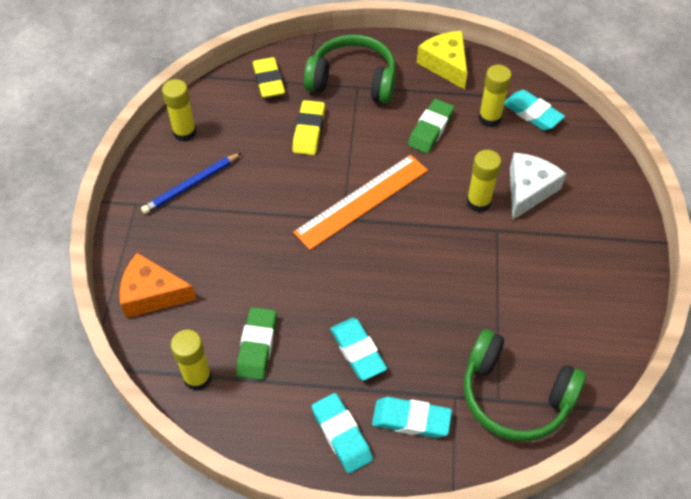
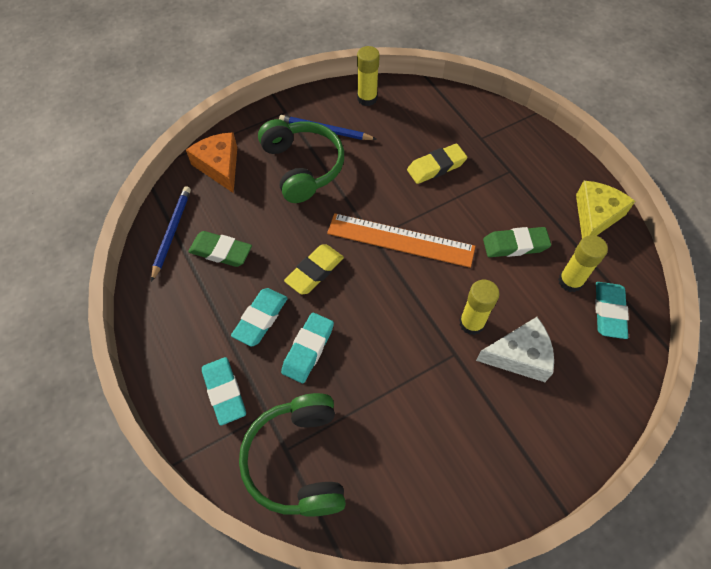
camera: 55 degrees right, 5 degrees up
yellow glue stick [171,330,212,391] -> blue pencil [151,186,191,282]
green eraser [236,307,277,380] -> green eraser turned 45 degrees clockwise [188,231,252,267]
yellow eraser [252,57,285,98] -> yellow eraser moved to [284,244,344,294]
green headphones [304,34,396,104] -> green headphones moved to [258,119,344,203]
turquoise eraser [312,393,373,473] -> turquoise eraser moved to [281,313,334,383]

